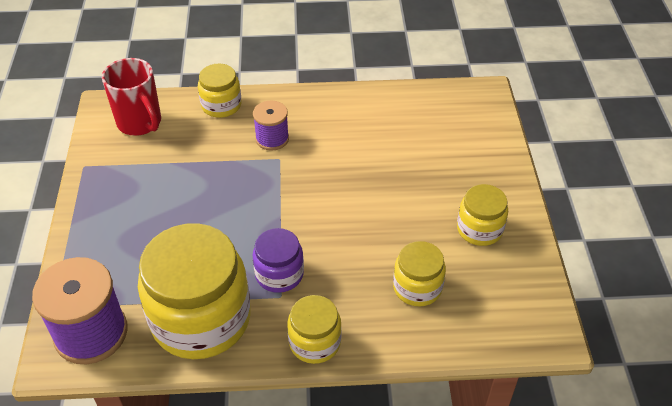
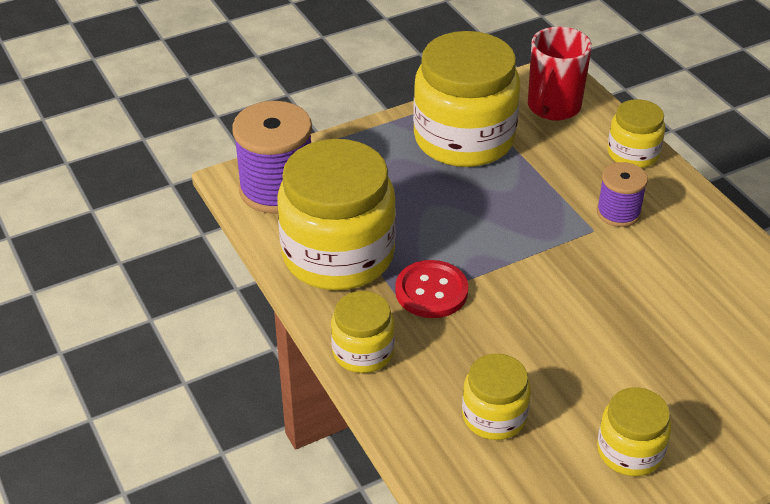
camera: 65 degrees right, 5 degrees down
purple jar [253,228,304,293] -> red button [395,260,468,318]
none -> yellow jar [413,31,520,167]

